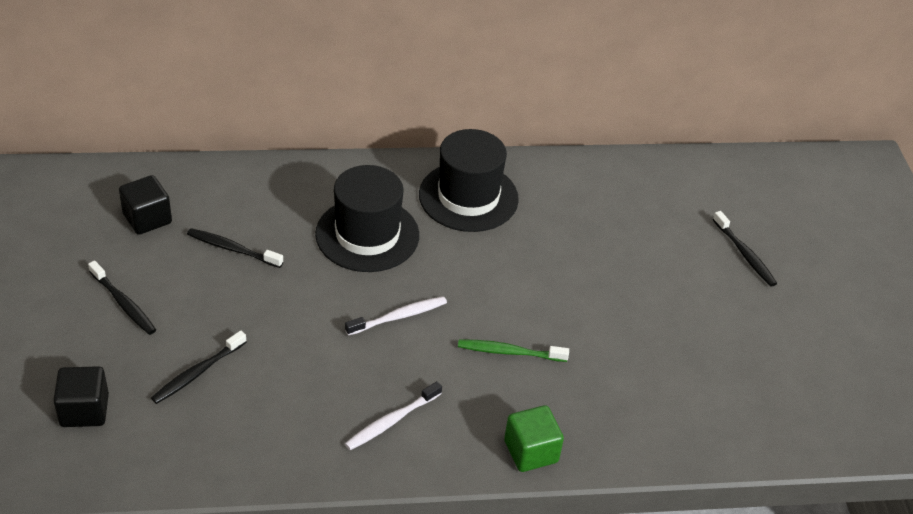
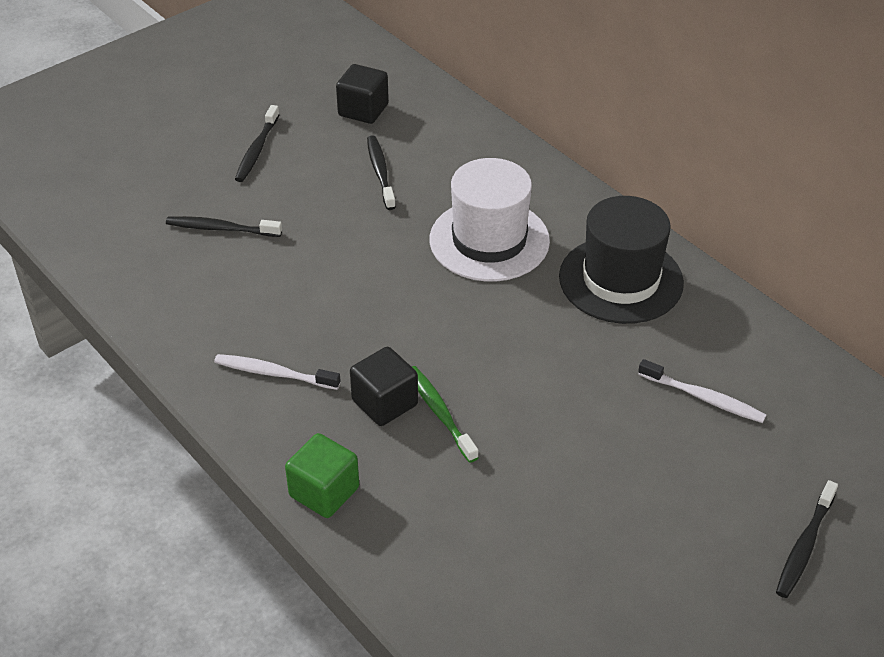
camera: 60 degrees right, 0 degrees up
black cube [53,366,109,427] -> black cube moved to [350,347,418,426]
black hat [315,165,419,272] -> white hat [430,158,550,281]
white toothbrush [345,296,447,336] -> white toothbrush moved to [638,359,766,423]

